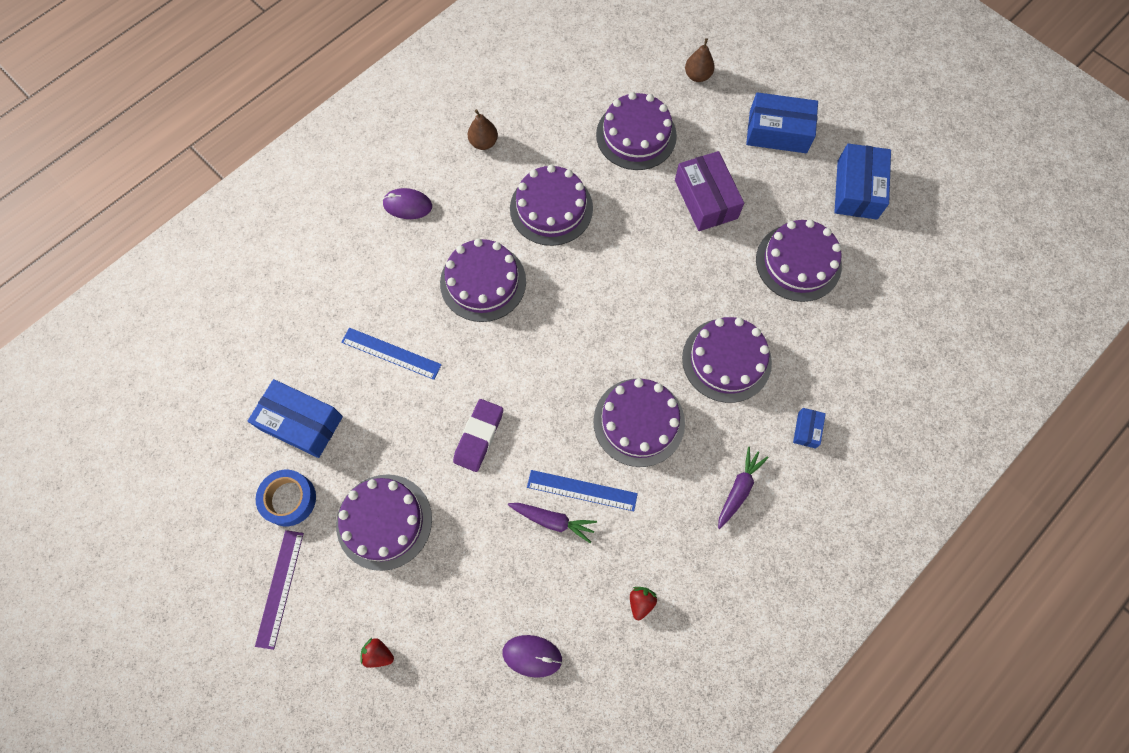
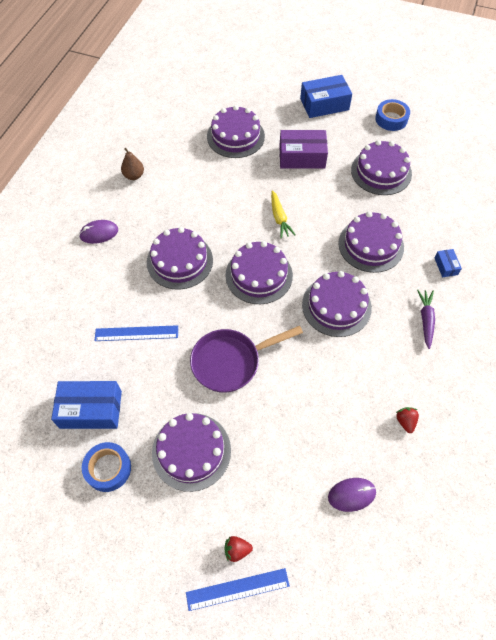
camera: 25 degrees left, 10 degrees down
purple ruler [255,530,304,650] -> none
purple eraser [453,399,503,472] -> purple pan [190,326,303,393]
purple carrot [508,503,597,543] -> none
purple cake [510,165,593,246] -> purple cake moved to [225,241,293,304]
blue ruler [527,470,638,511] -> blue ruler moved to [186,568,290,611]
purple box [675,151,744,231] -> purple box turned 45 degrees counterclockwise [280,130,328,169]
brown pear [685,38,715,82] -> none
blue box [834,143,891,219] -> blue tape [375,99,410,131]
none -> yellow carrot [271,190,295,238]

